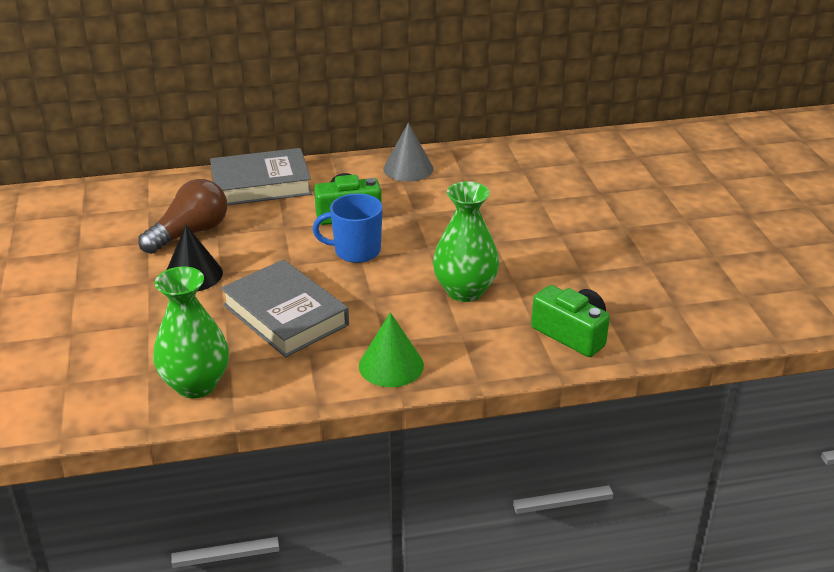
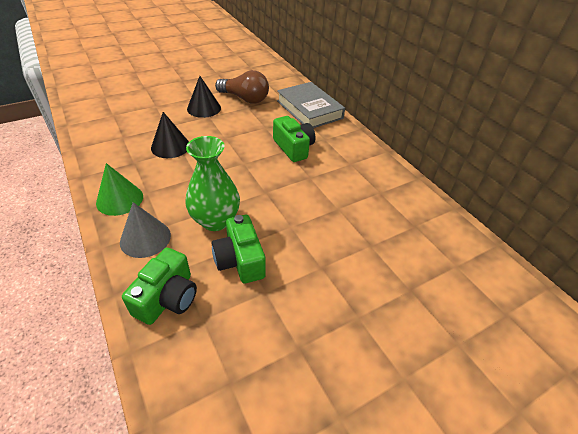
camera: 70 degrees right, 10 degrees up
green vase [153,267,229,398] -> none
grey book [221,259,349,357] -> black cone [151,112,189,158]
blue mug [313,193,383,263] -> none
grey cone [383,123,434,182] -> grey cone moved to [120,202,171,258]
none -> green camera [212,215,266,283]

